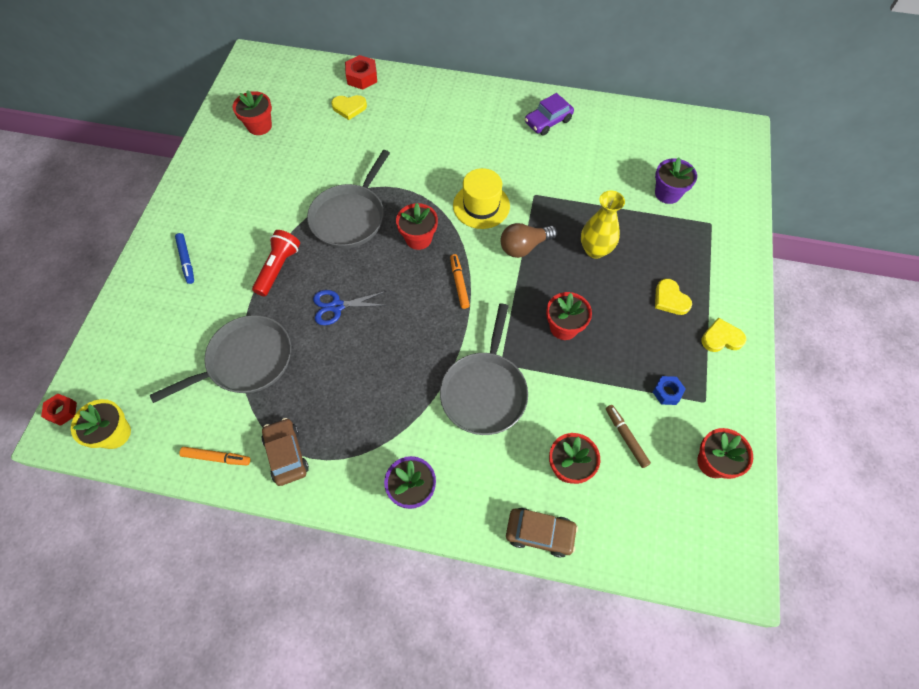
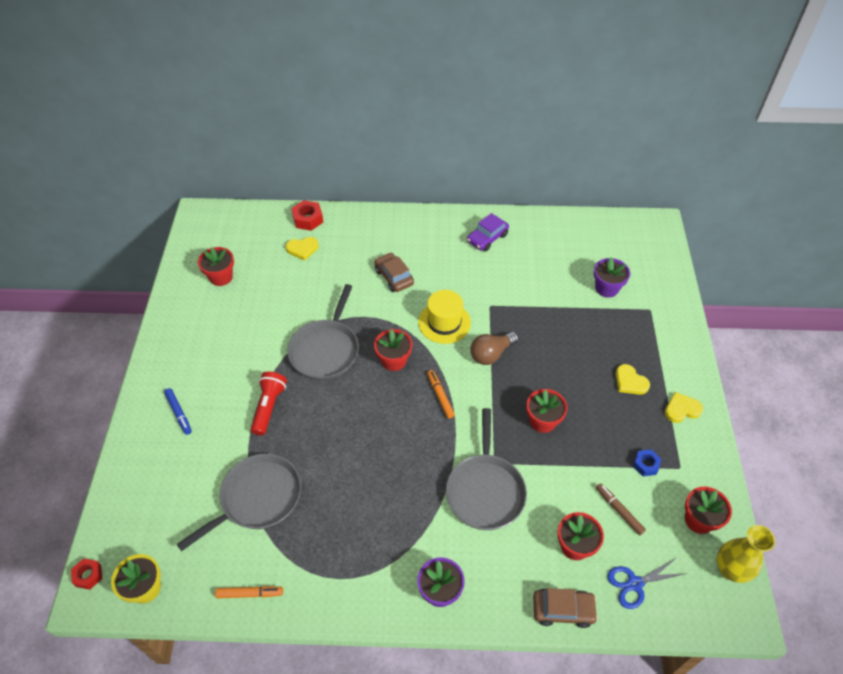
camera: 10 degrees left, 10 degrees down
brown car [262,418,309,486] -> brown car moved to [374,252,414,292]
blue scissors [313,290,388,325] -> blue scissors moved to [607,558,687,609]
yellow vase [581,190,625,259] -> yellow vase moved to [717,525,775,583]

